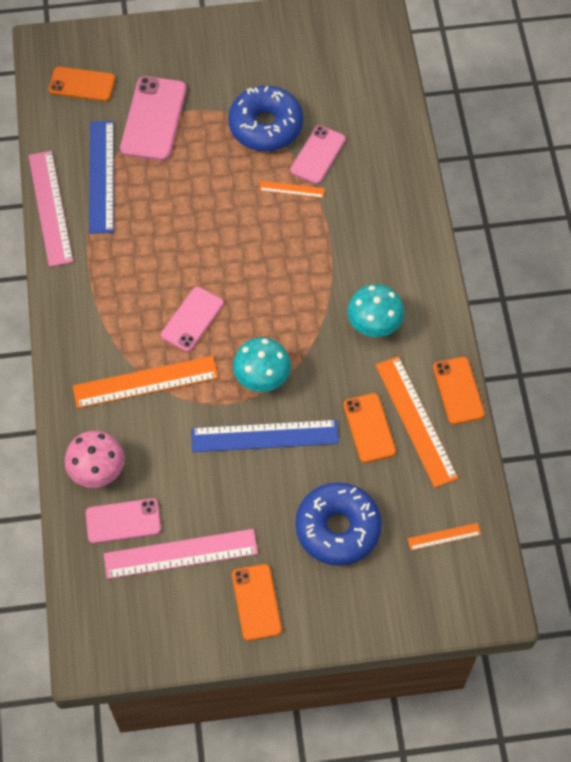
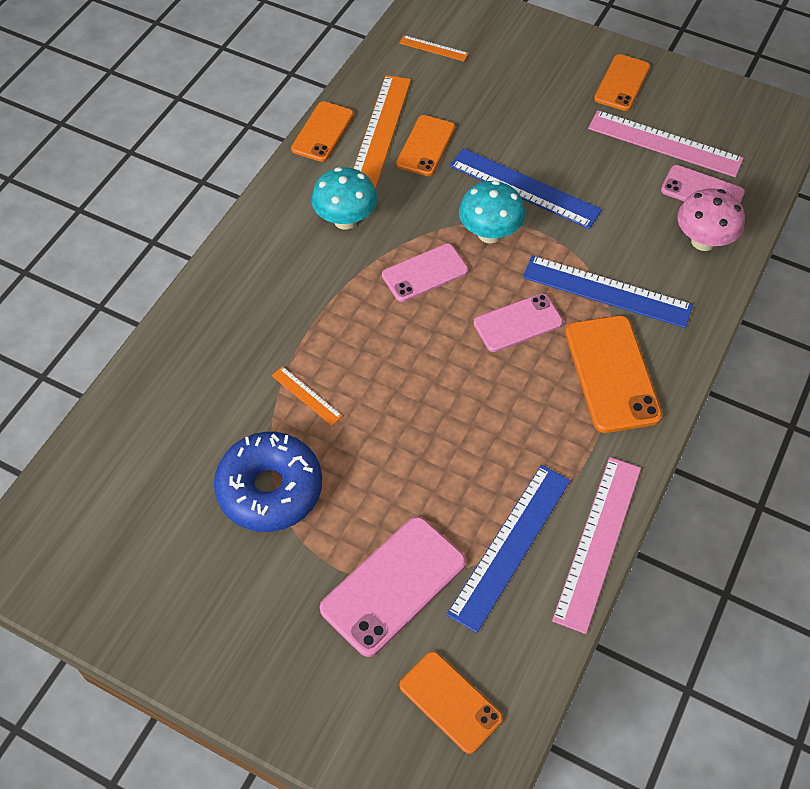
camera: 145 degrees left, 5 degrees down
orange ruler [73,356,219,408] -> blue ruler [523,255,693,328]
pink phone [290,125,346,184] -> pink phone moved to [382,244,468,302]
blue donut [295,482,382,566] -> none
none -> orange phone [565,316,662,433]

